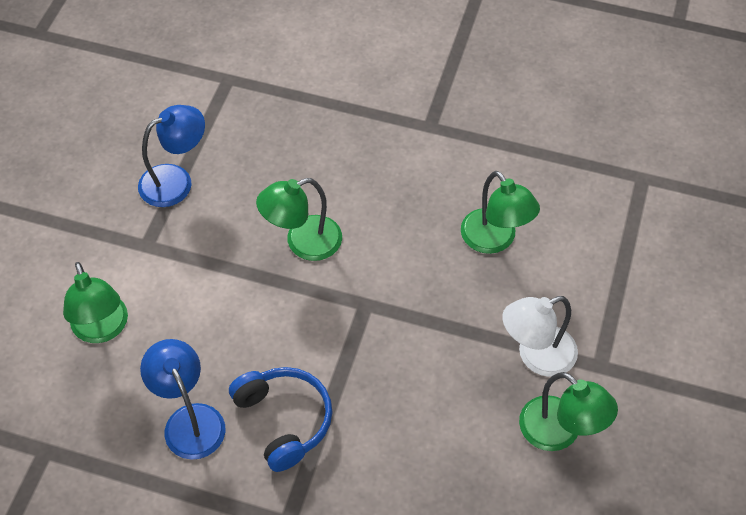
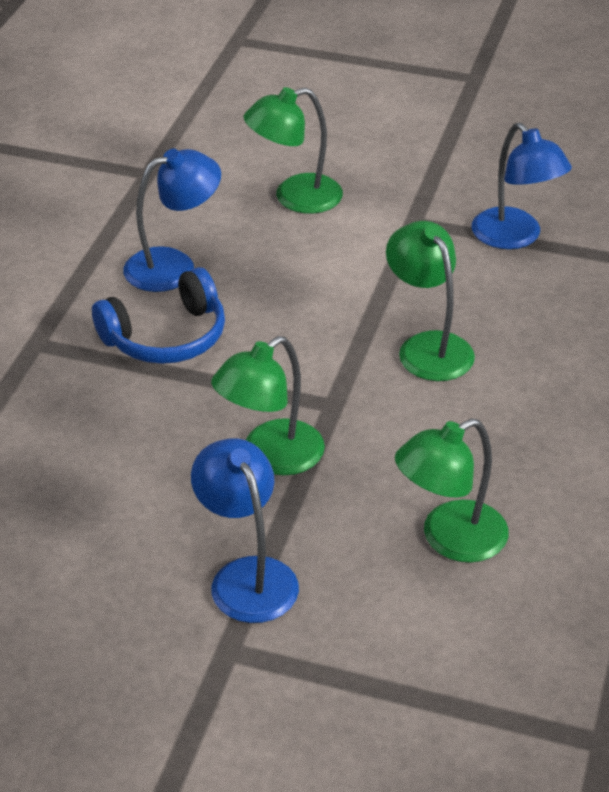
camera: 90 degrees right, 15 degrees down
white lamp [502,296,578,377] -> blue lamp [191,438,299,623]
green lamp [519,372,618,451] -> green lamp moved to [211,336,325,476]

